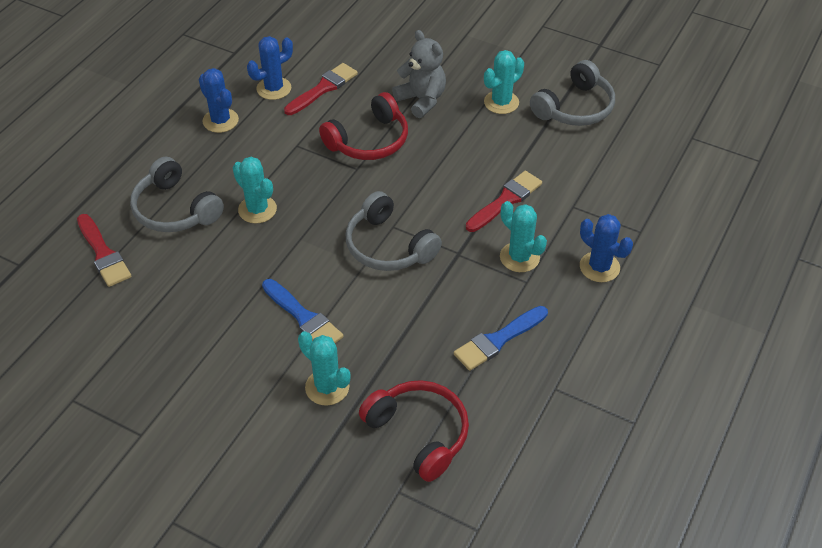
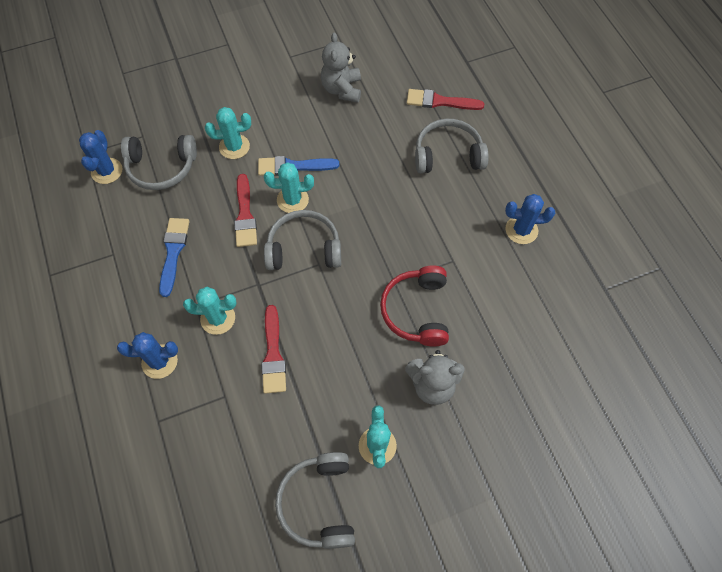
camera: 130 degrees right, 15 degrees up
turquoise cactus [233,157,277,223] -> turquoise cactus moved to [264,162,314,213]
blue cactus [247,36,293,100] -> blue cactus moved to [79,130,122,184]
red brush [284,63,358,115] -> red brush moved to [234,174,257,247]
red headphones [359,380,469,482] -> grey headphones [121,135,197,190]
none -> grey teddy bear [321,32,361,103]

